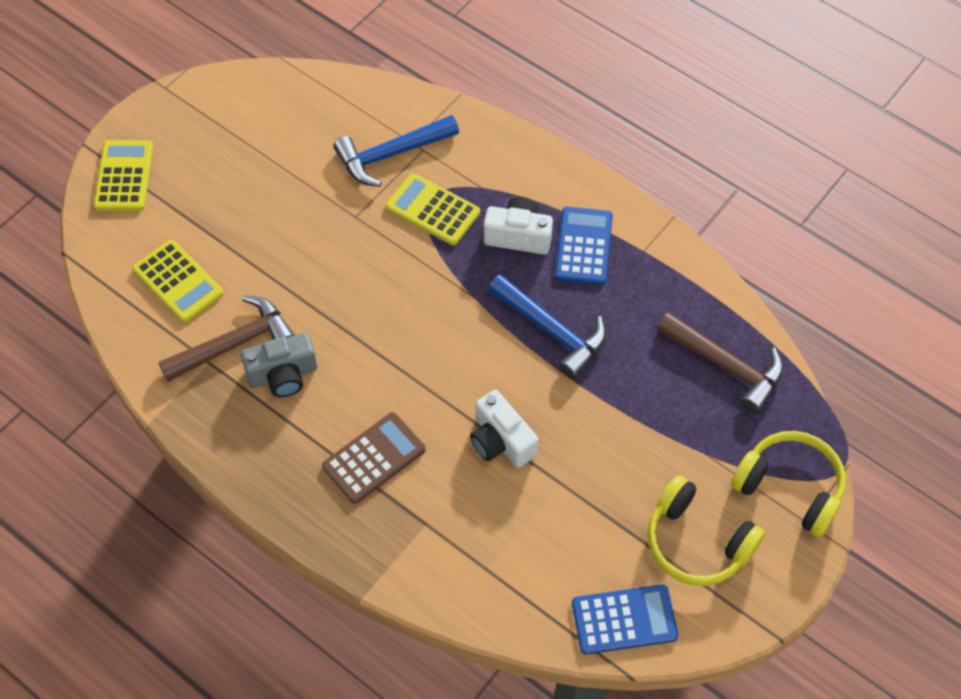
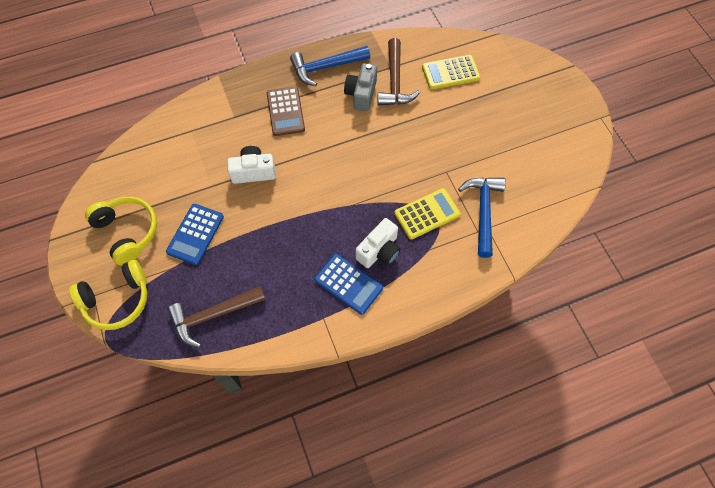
camera: 120 degrees right, 5 degrees up
yellow calculator [94,140,153,211] -> none
blue hammer [488,274,606,379] -> blue hammer moved to [290,46,370,86]
blue calculator [572,584,678,655] -> blue calculator moved to [166,204,224,265]
yellow headphones [647,475,765,586] -> yellow headphones turned 75 degrees clockwise [85,197,157,265]

